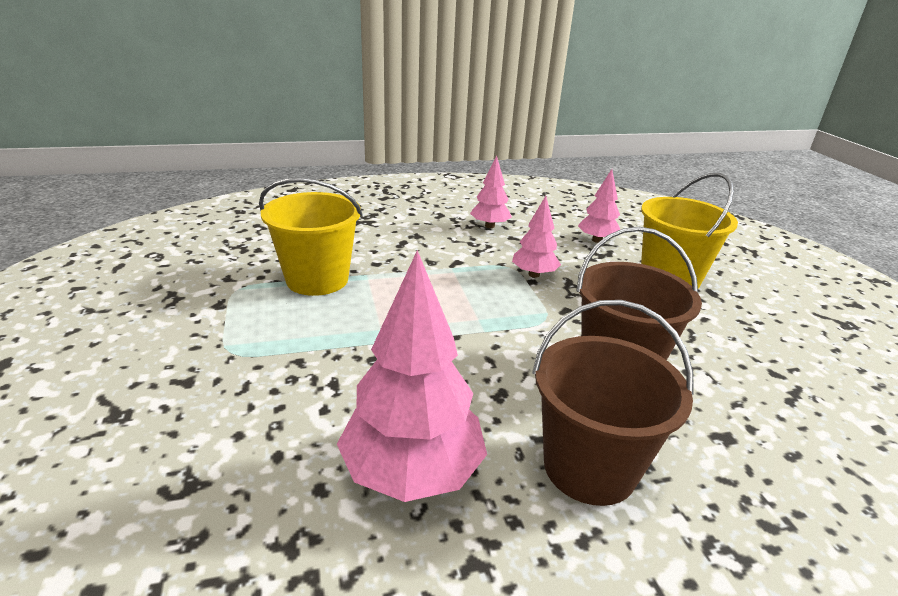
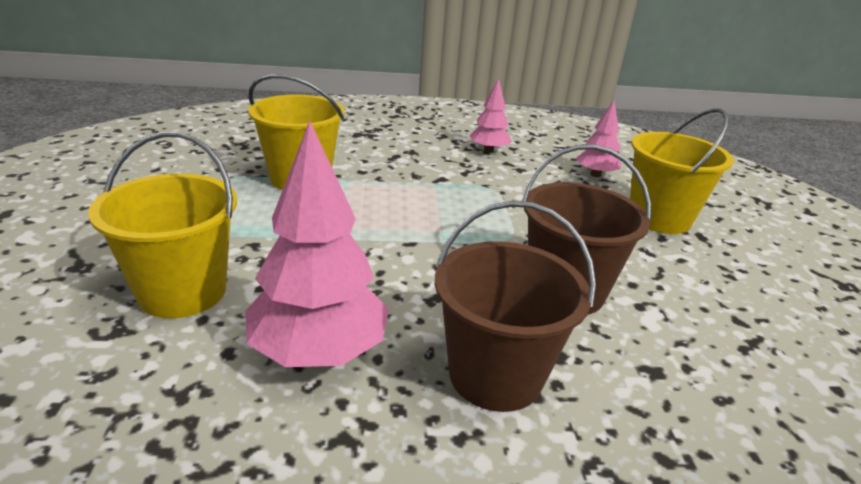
camera: 10 degrees right, 0 degrees up
pink tree [512,196,561,278] -> none
none -> yellow bucket [88,132,237,318]

